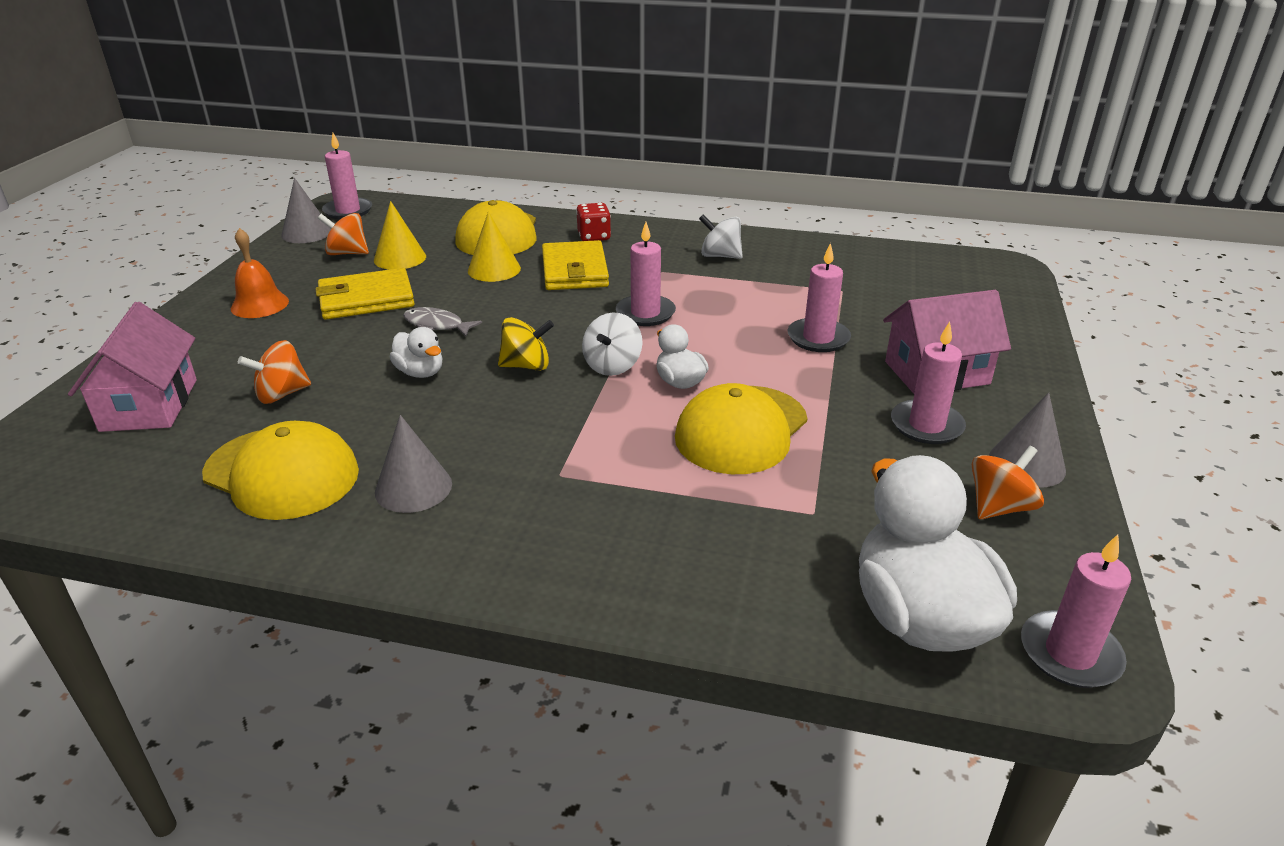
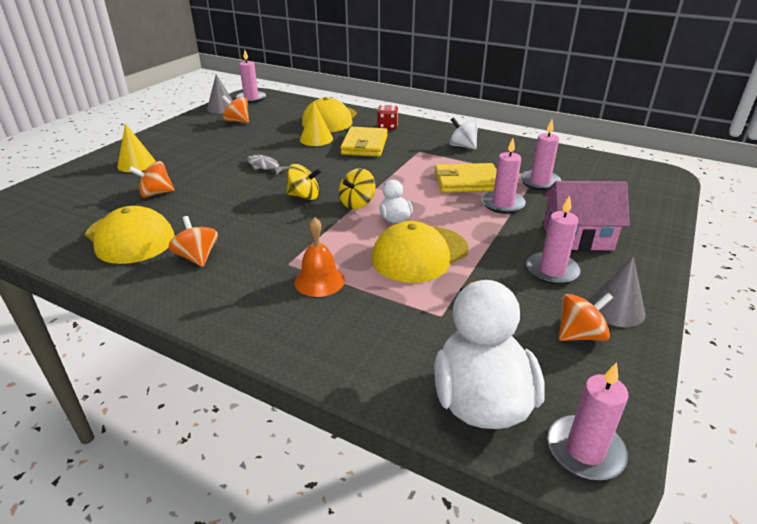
camera: 15 degrees right, 0 degrees up
pink house [68,302,197,432] -> none
orange bell [231,228,289,318] -> orange bell moved to [295,217,345,297]
yellow wallet [315,268,415,320] -> yellow wallet moved to [435,163,497,193]
yellow cone [374,201,426,270] -> yellow cone moved to [117,123,156,172]
grey cone [375,415,452,513] -> orange spinning top [168,216,218,267]
white duck [390,327,442,378] -> none
white spinning top [582,313,642,376] -> yellow spinning top [339,168,376,209]
pink candle [616,222,676,326] -> pink candle moved to [520,120,562,191]

